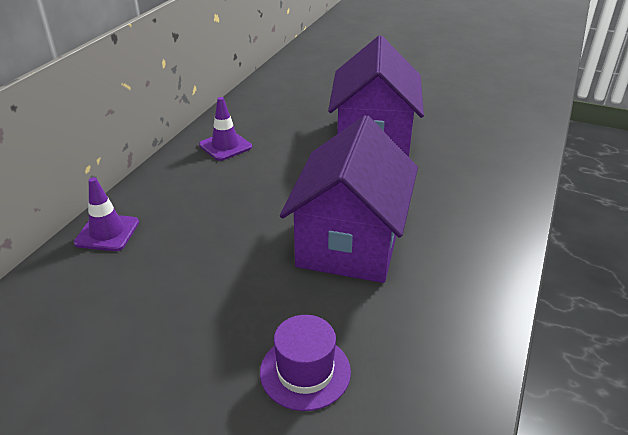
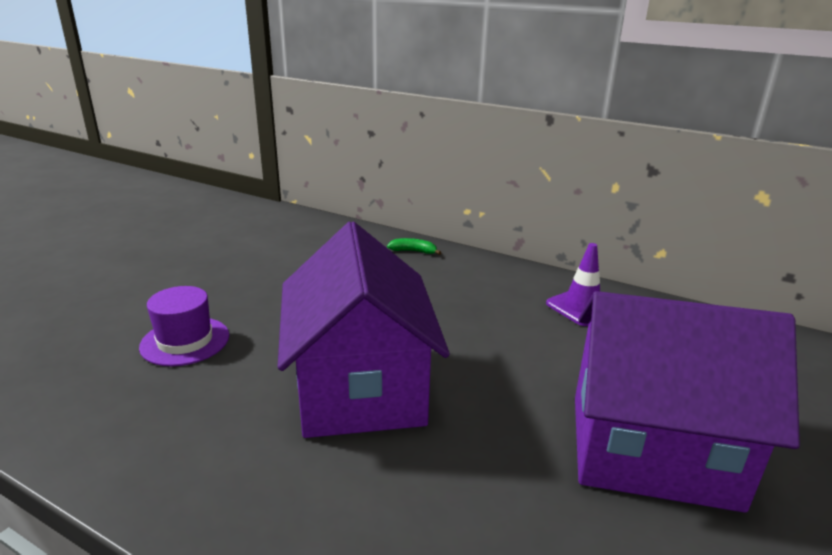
camera: 95 degrees right, 10 degrees down
purple traffic cone [74,177,139,251] -> green banana [387,238,442,255]
purple house [280,115,418,283] -> purple house turned 60 degrees clockwise [278,221,450,438]

